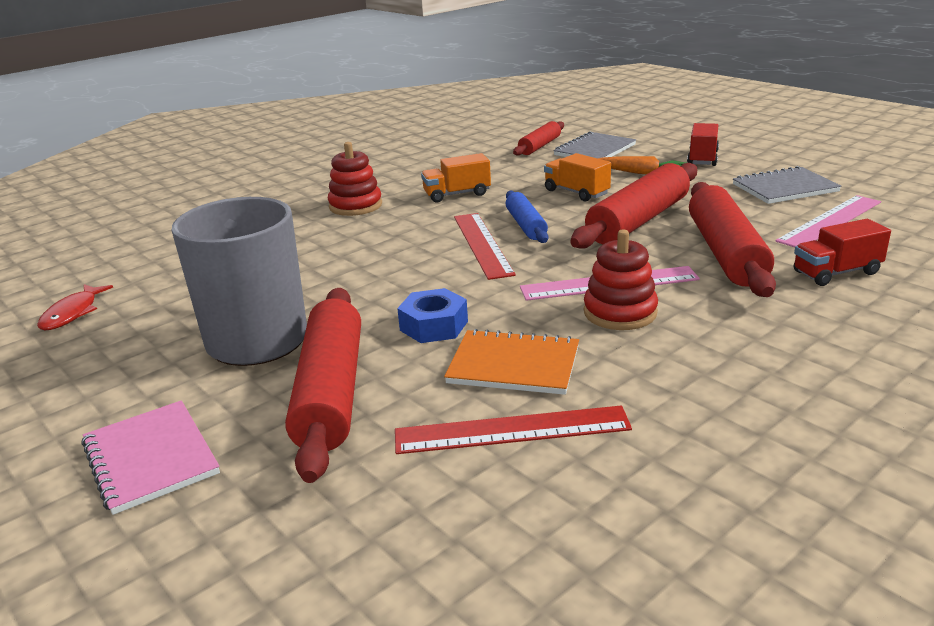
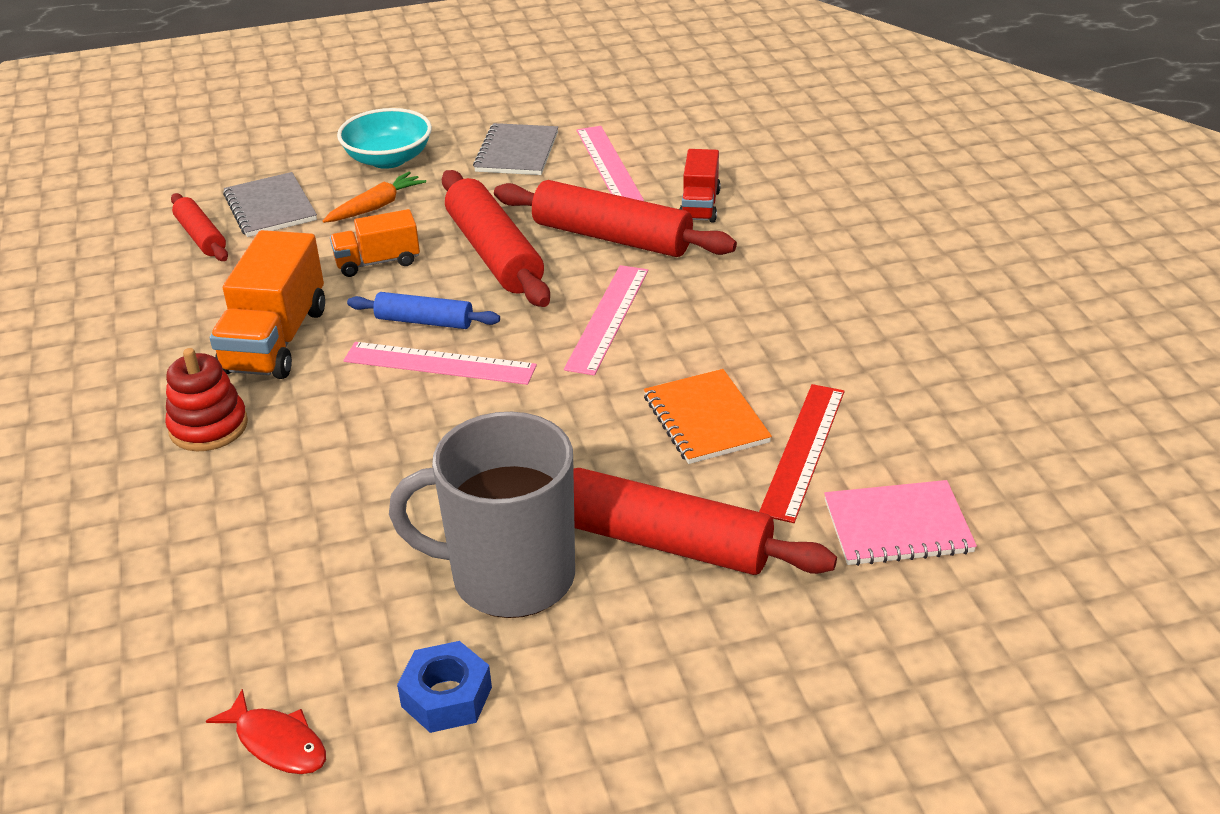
camera: 65 degrees left, 10 degrees up
pink notebook [82,400,220,515] -> pink notebook moved to [824,480,977,566]
blue nut [397,288,468,343] -> blue nut moved to [397,641,492,733]
orange truck [421,153,491,202] -> orange truck [210,230,325,379], size x1.70
orange notebook [444,329,579,395] -> orange notebook turned 60 degrees counterclockwise [644,369,772,464]
red ruler [454,213,516,280] -> pink ruler [343,342,537,385]
red stacking toy [584,230,658,330] -> none
red truck [687,123,719,166] -> turquoise bowl [337,108,432,169]

